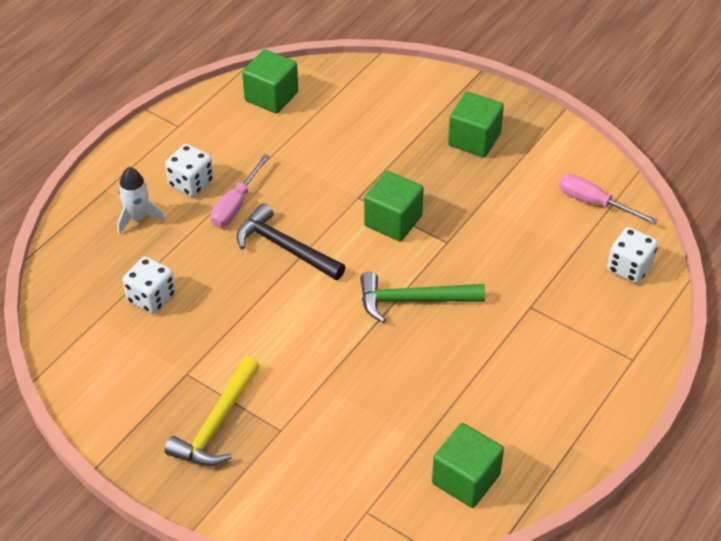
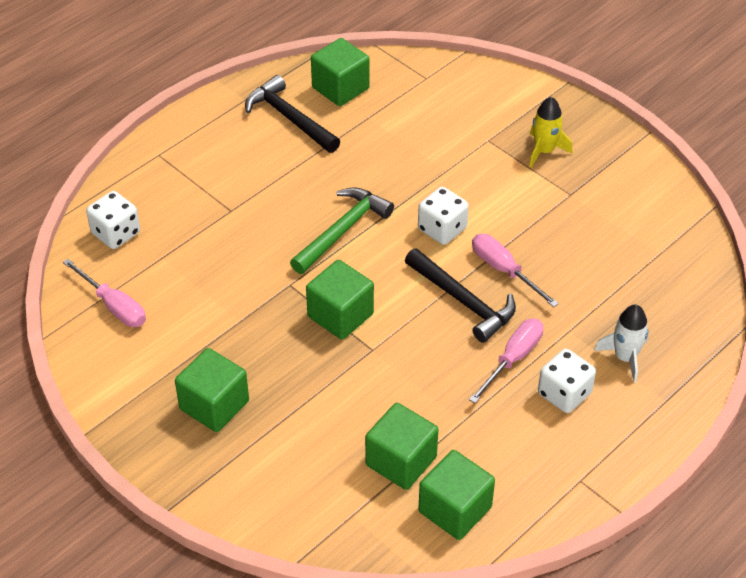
camera: 170 degrees left, 0 degrees up
white dice [123,257,175,314] -> white dice moved to [418,187,469,245]
yellow hammer [165,356,260,466] -> yellow rocket [529,97,573,168]
green hammer [360,272,485,323] -> green hammer turned 60 degrees counterclockwise [290,187,394,274]
none -> black hammer [245,75,340,153]
none -> green cube [365,403,438,490]
none -> pink screwdriver [472,234,559,307]

